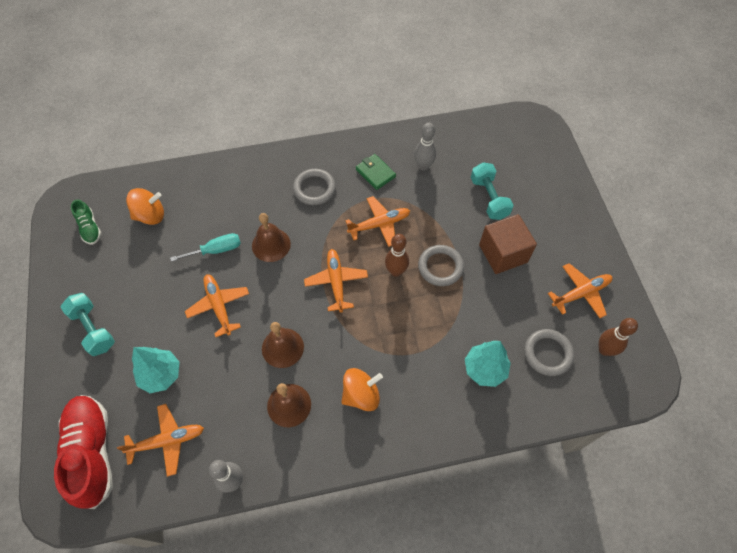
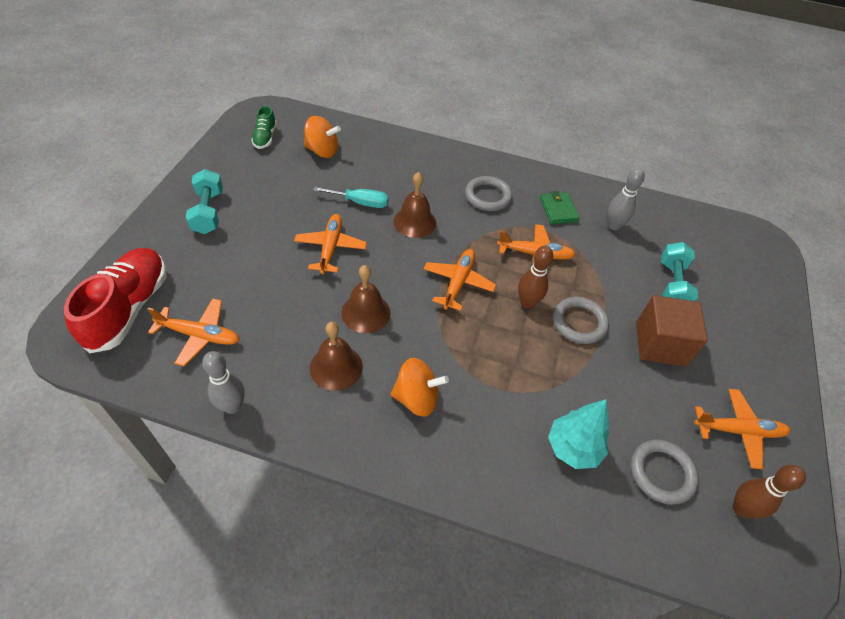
camera: 25 degrees right, 10 degrees down
turquoise tree [132,347,180,393] -> none

